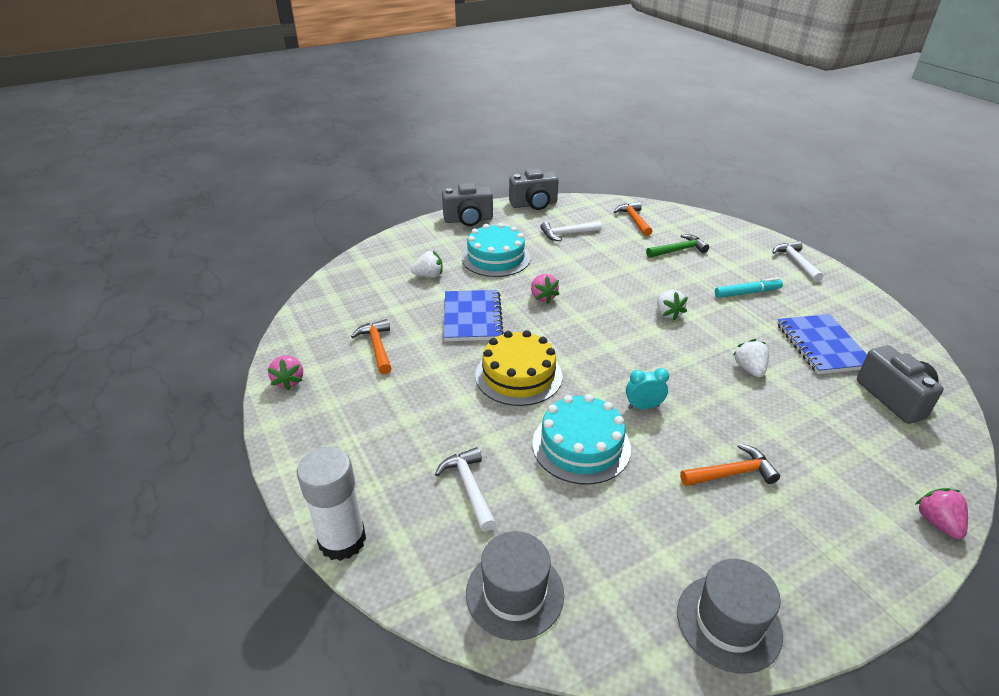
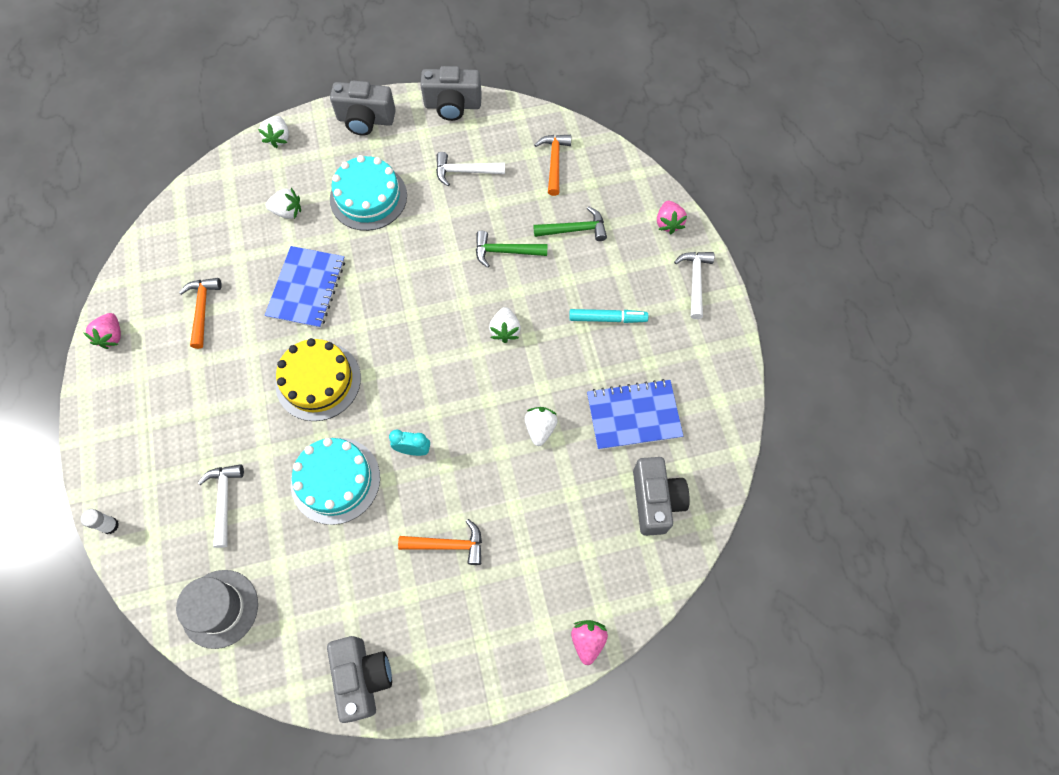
camera: 15 degrees right, 30 degrees up
white glue stick [297,447,366,561] -> white glue stick [81,509,119,534], size x0.45
pink strawberry [531,274,559,303] -> pink strawberry moved to [657,201,687,234]
grey hat [677,559,783,674] -> grey camera [327,636,392,723]
blue notebook [777,314,867,374] -> blue notebook turned 75 degrees clockwise [587,379,683,450]
none -> white strawberry [258,116,289,148]
none -> green hammer [476,231,548,268]

